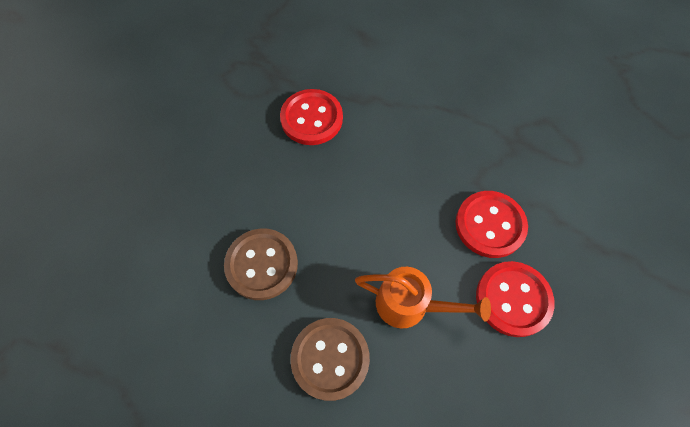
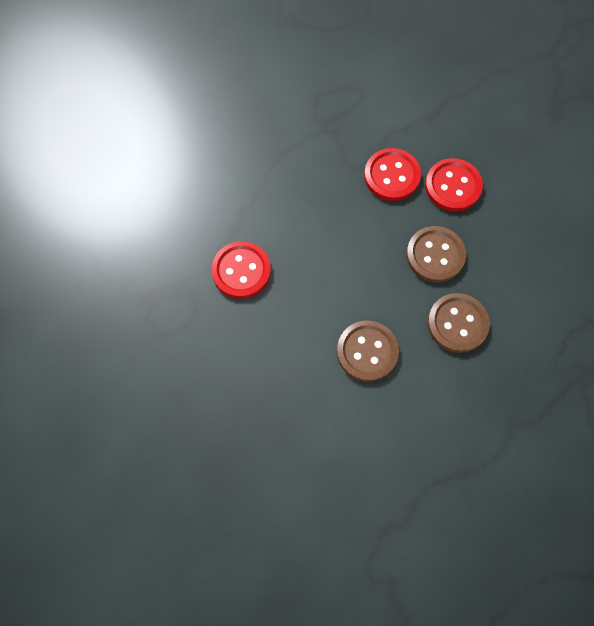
camera: 70 degrees left, 5 degrees up
orange watering can [355,267,491,328] -> brown button [406,226,466,283]

